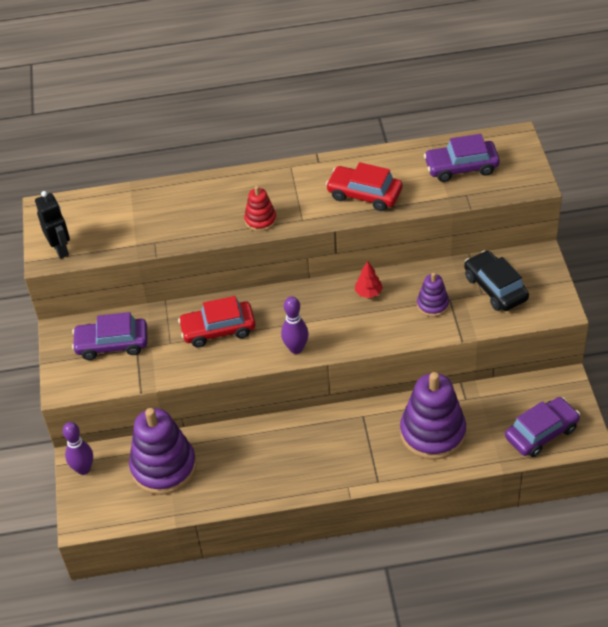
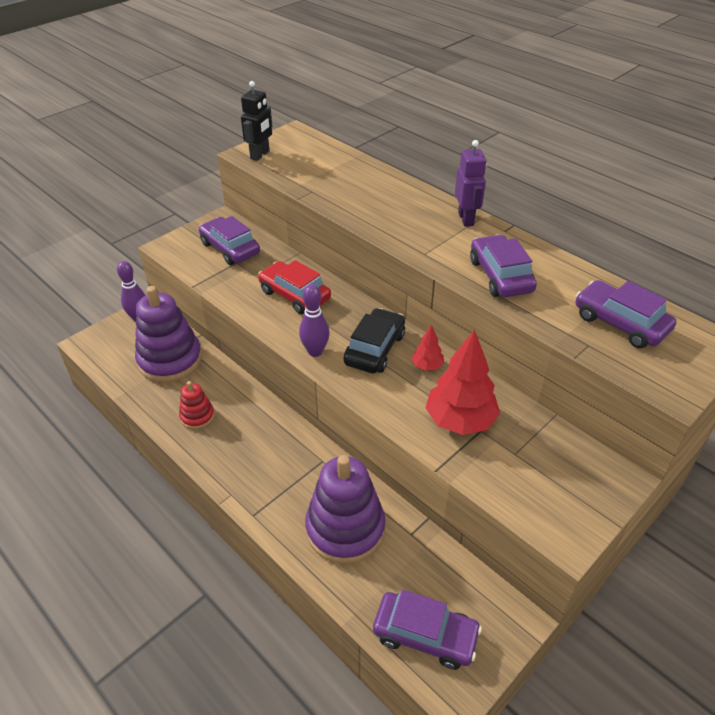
camera: 50 degrees right, 5 degrees down
red stacking toy [244,186,277,232] -> red stacking toy moved to [179,381,215,429]
red car [326,162,402,211] -> purple car [470,234,537,297]
purple stacking toy [417,273,449,317] -> red tree [426,329,500,435]
black car [464,250,529,311] -> black car moved to [344,308,405,374]
none -> purple robot [455,140,487,227]

